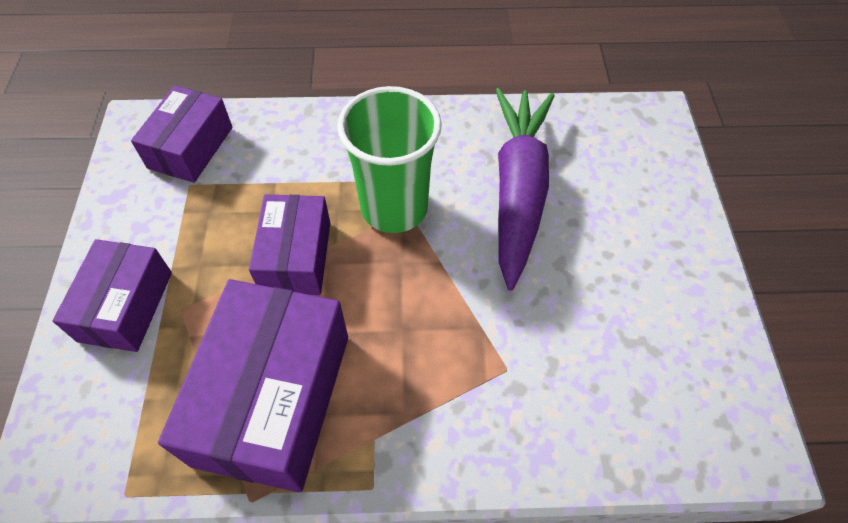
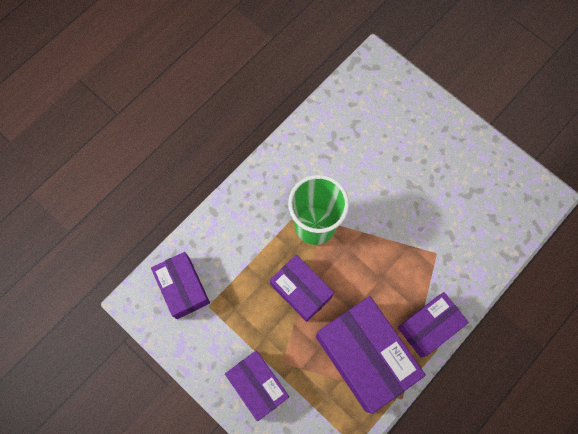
camera: 45 degrees left, 15 degrees up
purple carrot [495,88,555,291] -> none
none -> purple box [398,292,469,357]

